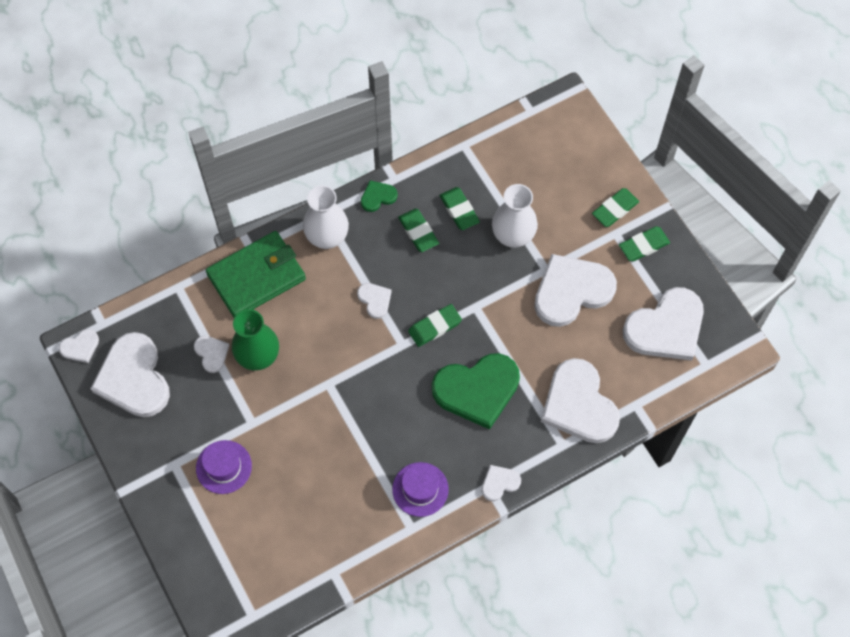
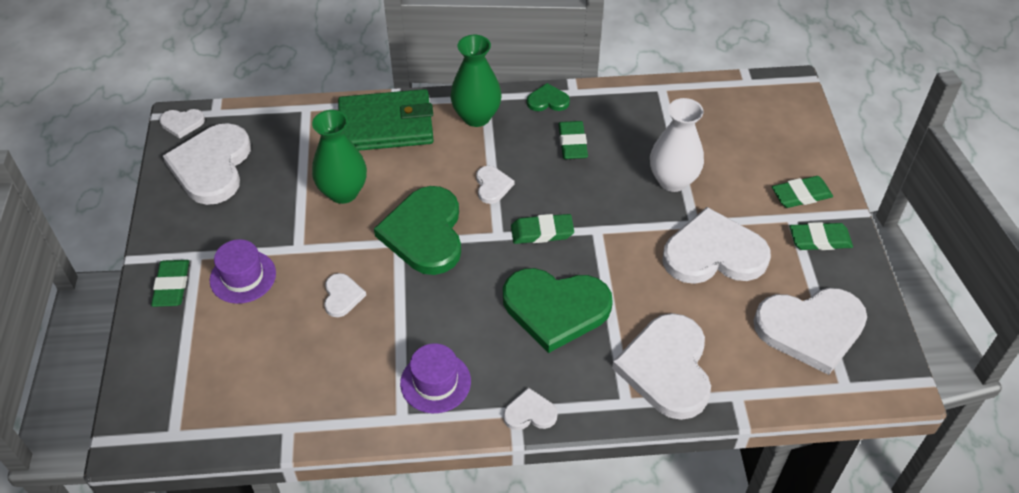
camera: 25 degrees right, 15 degrees down
white heart [194,336,229,373] -> white heart moved to [324,273,366,317]
white vase [303,185,349,249] -> green vase [450,35,501,127]
green eraser [440,187,480,230] -> green eraser moved to [151,260,189,307]
none -> green heart [374,186,461,275]

